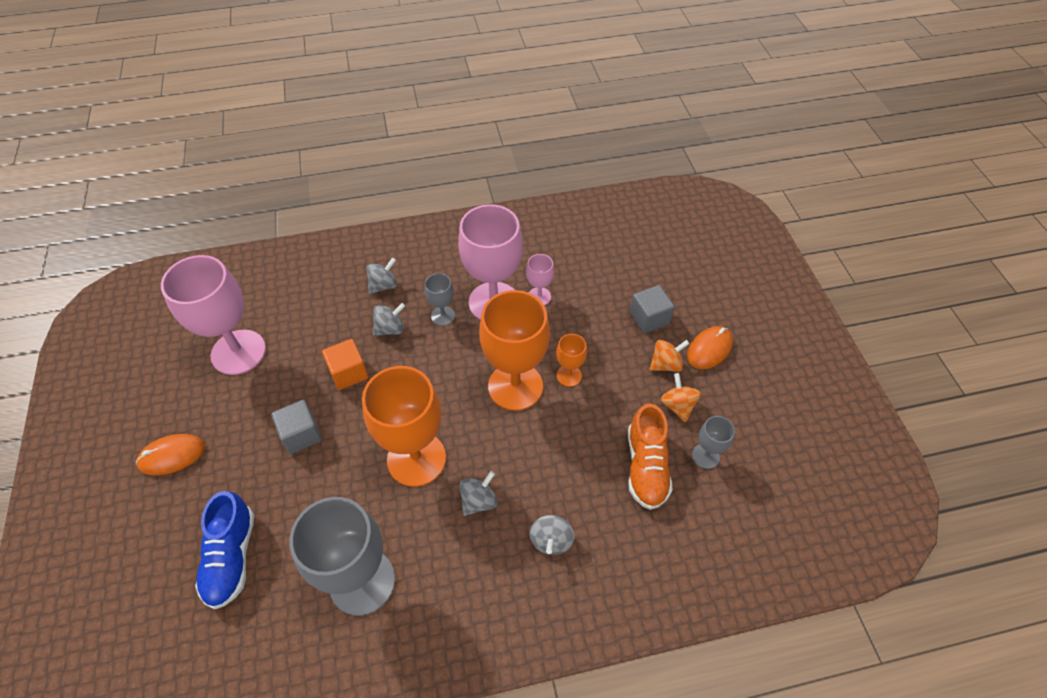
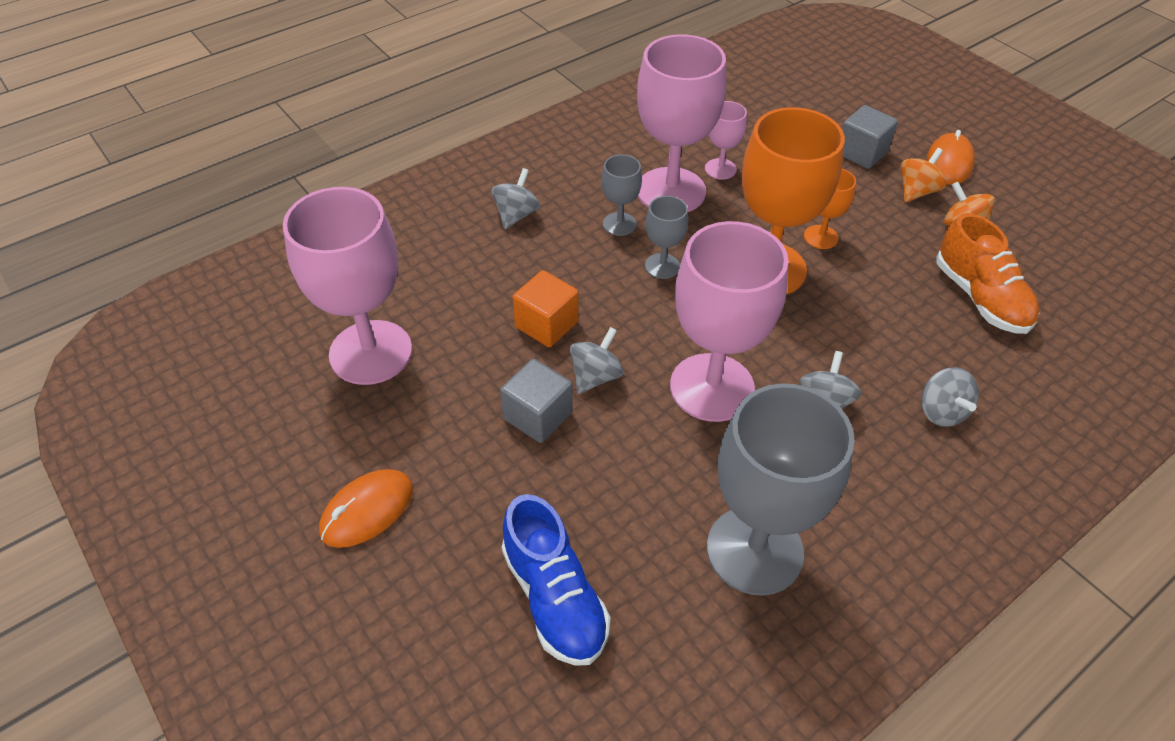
camera: 25 degrees left, 5 degrees down
orange goblet [362,366,446,487] -> pink goblet [670,221,789,422]
grey spinning top [373,303,405,336] -> grey spinning top moved to [570,327,623,394]
grey goblet [692,416,735,469] -> grey goblet moved to [645,196,688,279]

